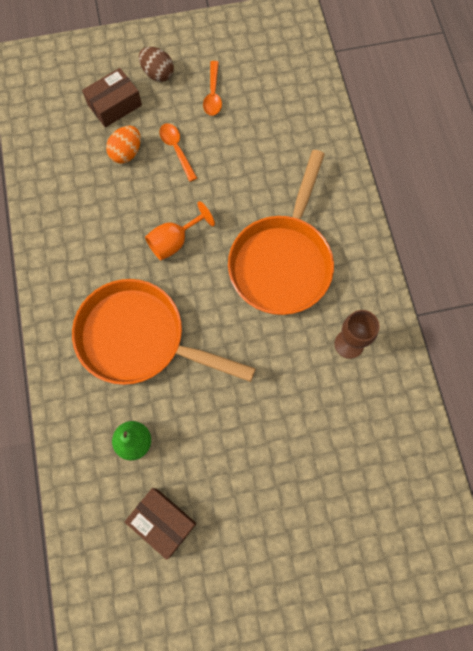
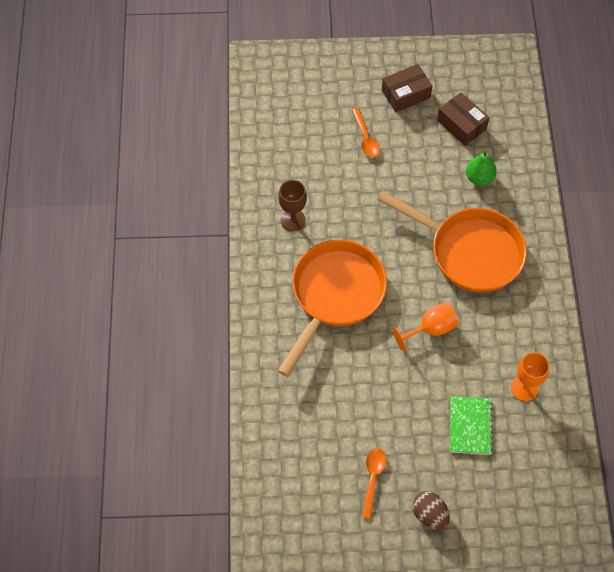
camera: 170 degrees left, 10 degrees down
brown box [82,68,142,127] -> brown box moved to [382,64,432,112]
orange egg [106,126,141,164] -> green notebook [450,396,493,455]
orange spoon [159,123,197,182] -> orange spoon moved to [352,108,380,157]
none -> orange goblet [511,352,550,401]

